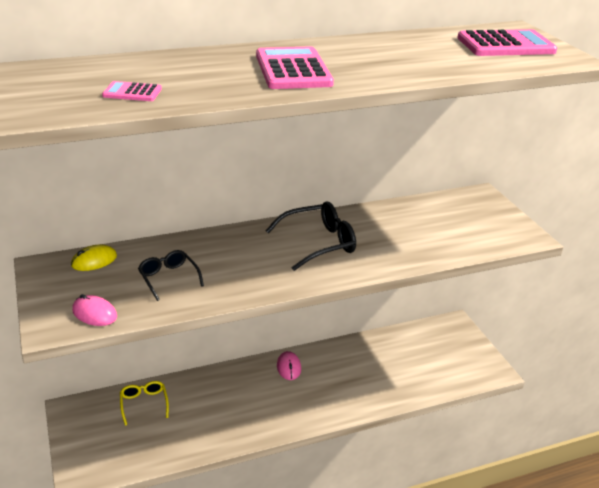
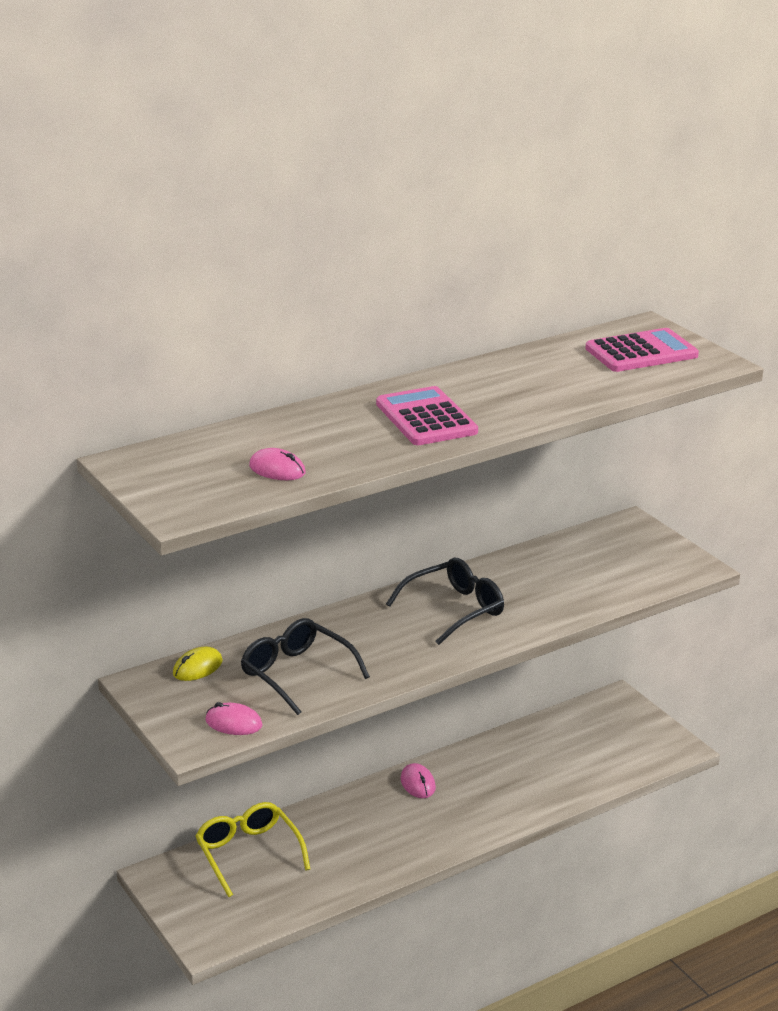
camera: 10 degrees left, 5 degrees down
pink calculator [102,81,162,101] -> pink mouse [249,448,306,480]
yellow glasses [120,381,169,426] -> yellow glasses [195,802,310,897], size x1.60
black glasses [138,250,204,301] -> black glasses [241,618,370,715], size x1.60

